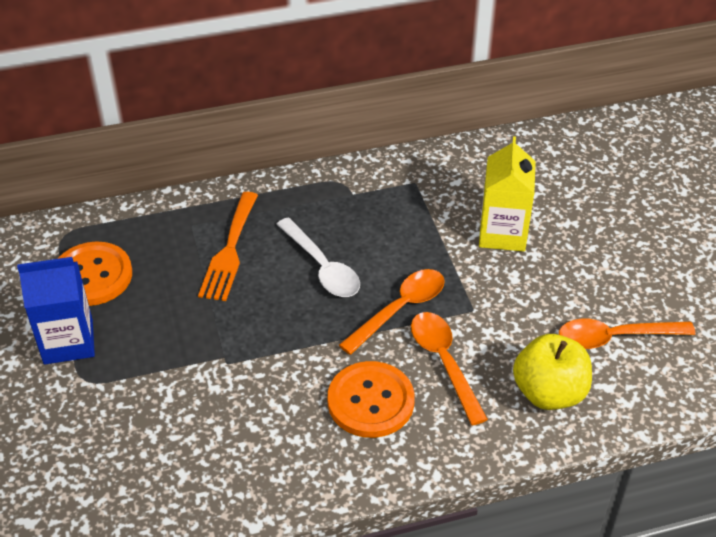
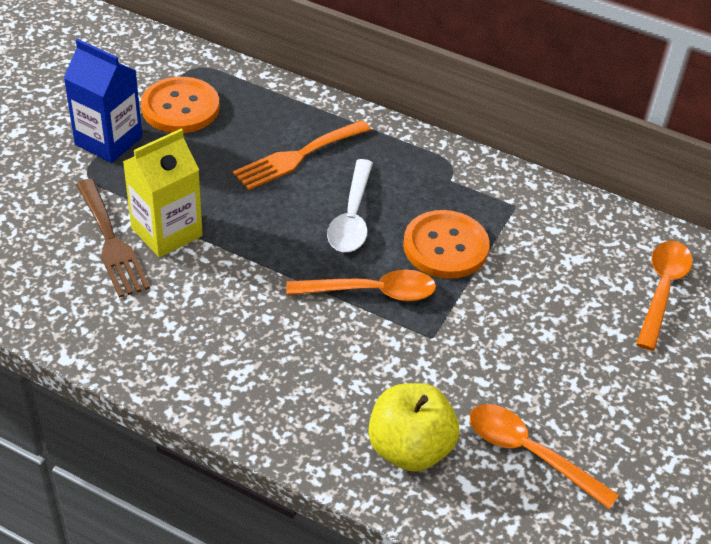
camera: 40 degrees right, 0 degrees up
orange button [328,361,415,438] -> orange button moved to [403,210,490,279]
orange spoon [411,312,488,426] -> orange spoon moved to [636,241,693,351]
yellow carton [479,136,536,252] -> yellow carton moved to [123,129,203,258]
none -> brown fork [76,179,150,298]

